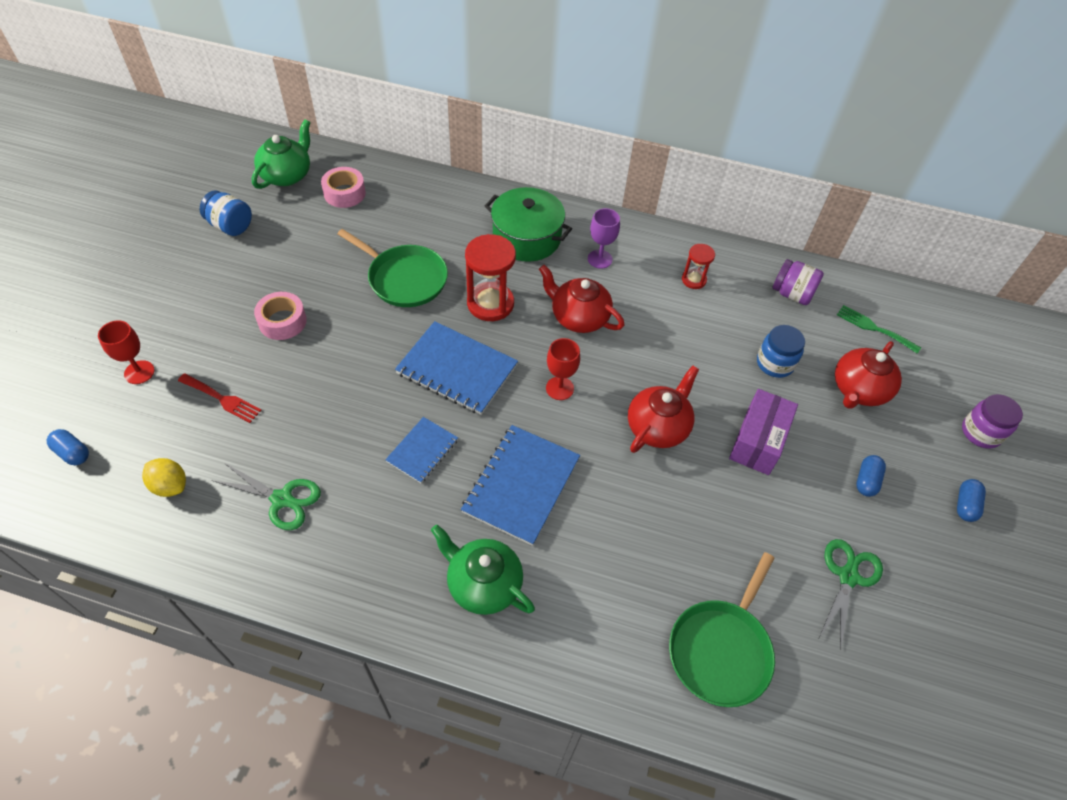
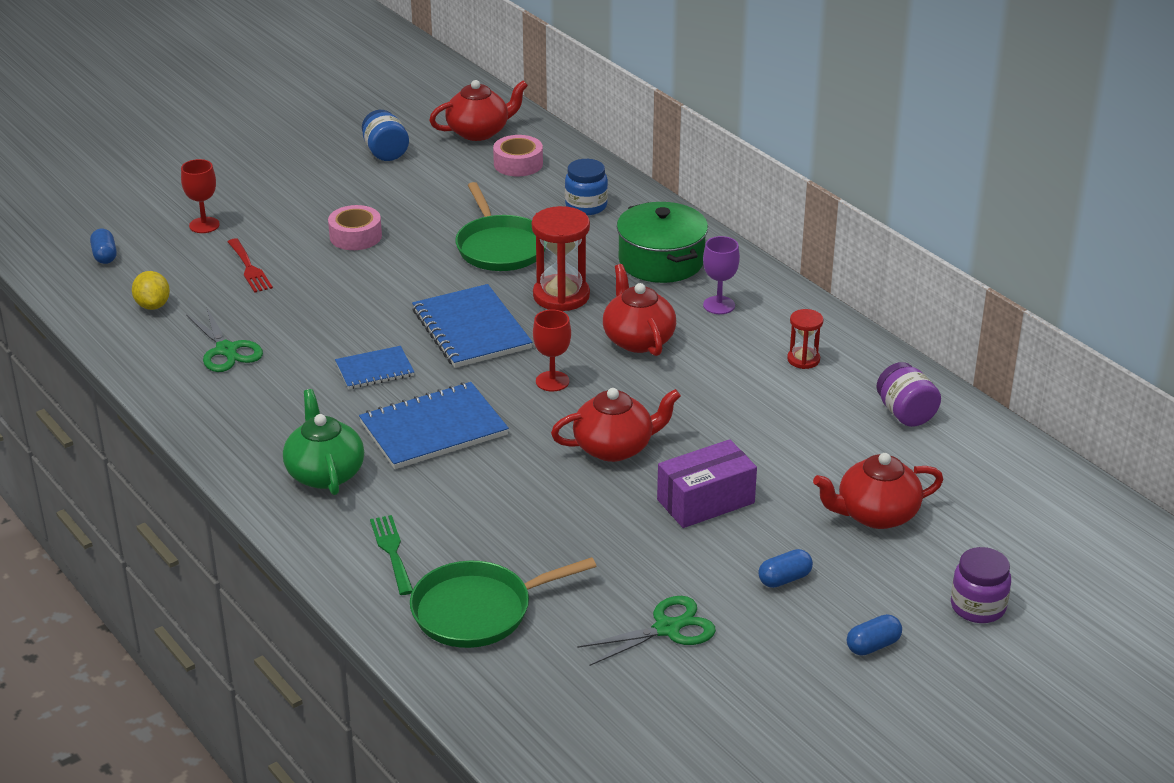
camera: 40 degrees right, 20 degrees down
green teapot [252,119,311,189] -> red teapot [429,80,528,141]
blue jar [757,325,805,378] -> blue jar moved to [565,159,608,215]
green fork [837,305,921,354] -> green fork moved to [370,515,413,595]

